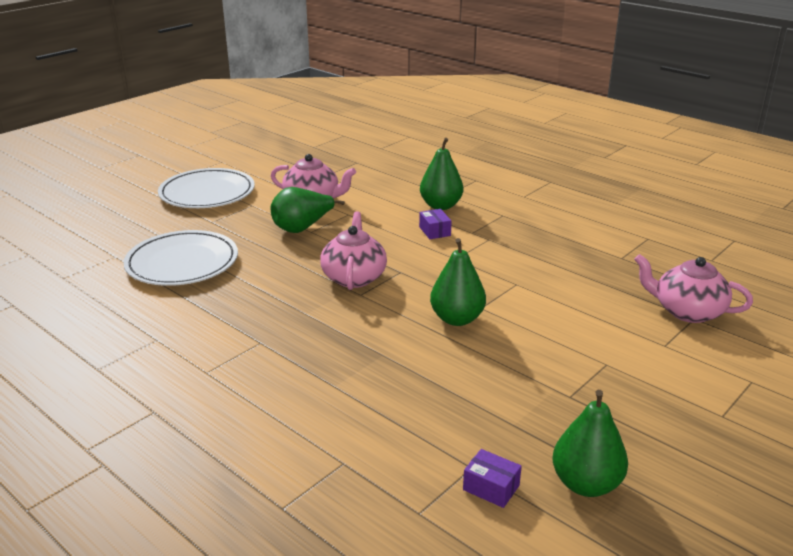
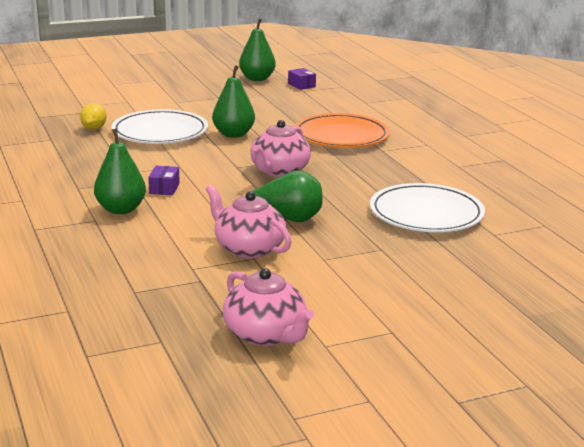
camera: 155 degrees left, 5 degrees down
white plate [158,168,255,208] -> white plate moved to [112,109,208,144]
pink teapot [634,254,753,323] -> pink teapot moved to [223,268,314,346]
none -> yellow lemon [80,103,107,130]
none -> orange plate [294,113,390,148]

